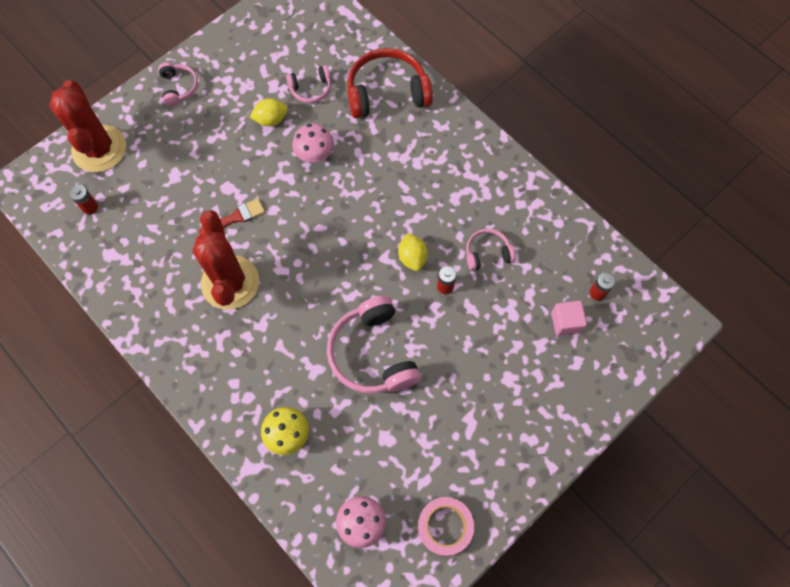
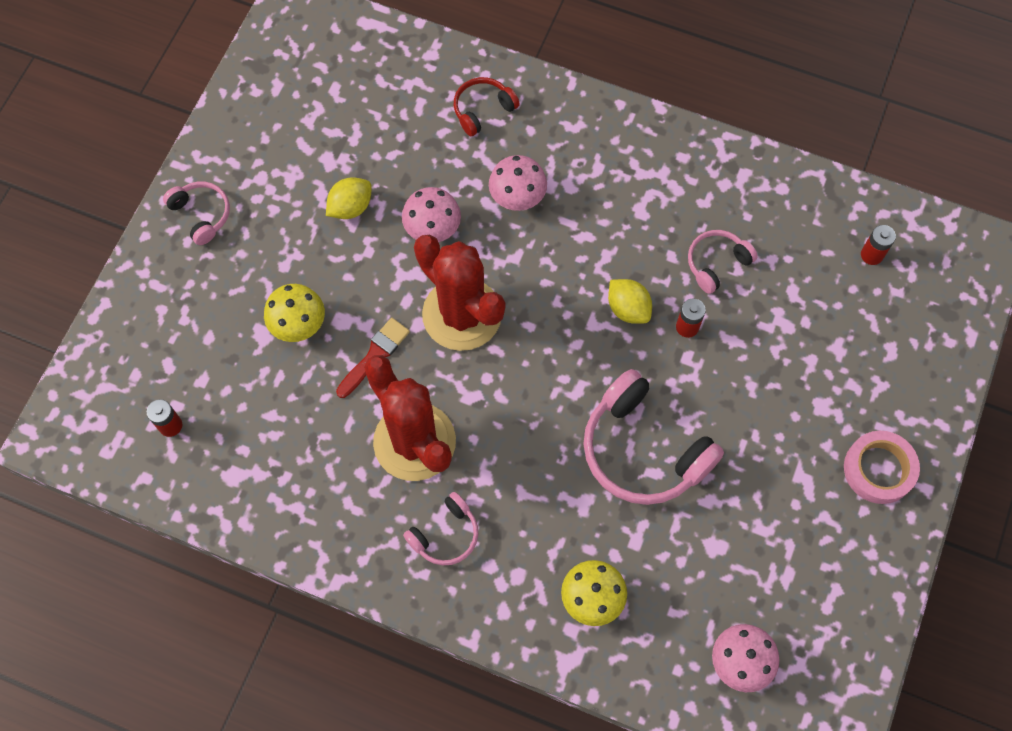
camera: 25 degrees left, 0 degrees up
red cactus [50,80,126,172] -> red cactus moved to [414,235,505,351]
pink headphones [286,65,331,103] -> pink headphones moved to [403,492,478,565]
red headphones [347,48,433,118] -> red headphones [454,77,520,136], size x0.53
pink tape [418,497,474,556] -> pink tape moved to [844,431,920,504]
pink cube [551,301,587,336] -> none
none -> yellow mushroom [264,284,325,342]
none -> pink mushroom [489,155,547,211]

